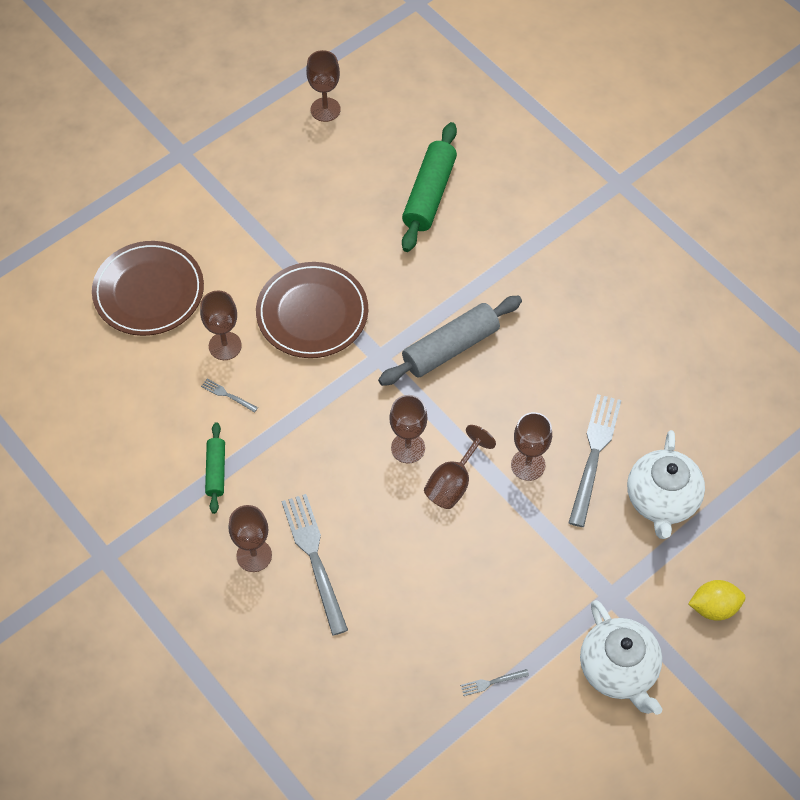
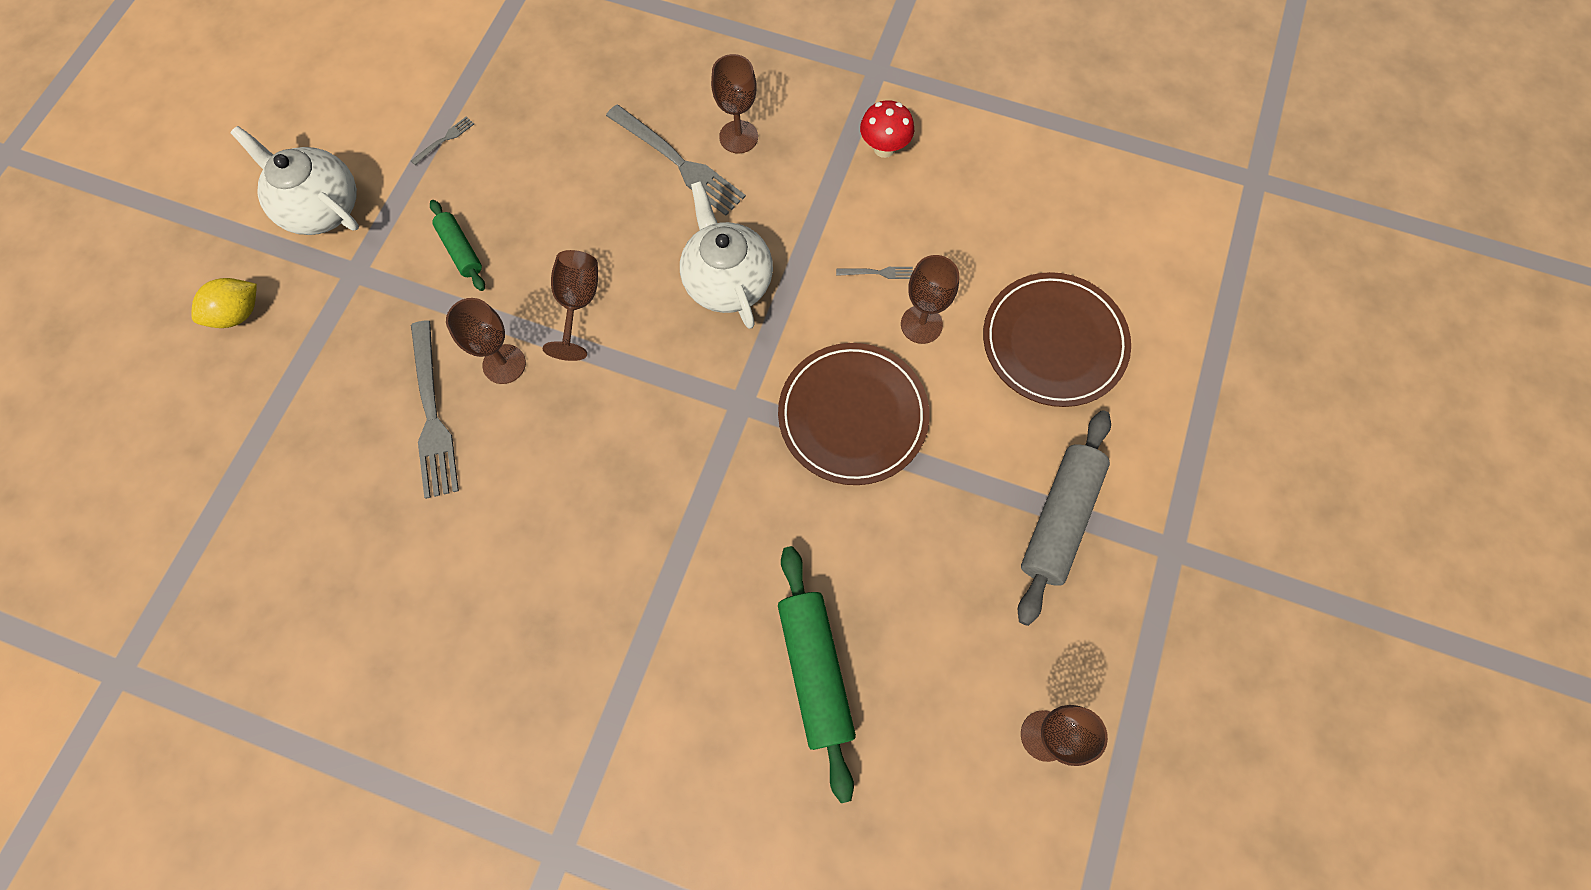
camera: 150 degrees right, 10 degrees up
green rolling pin [205,422,225,514] -> green rolling pin moved to [430,200,485,291]
grey rolling pin [378,296,522,386] -> grey rolling pin moved to [1018,410,1111,626]
brown goblet [389,395,427,464] -> none
white teapot [627,430,705,539] -> white teapot moved to [680,181,773,329]
none -> red mushroom [860,100,914,158]

